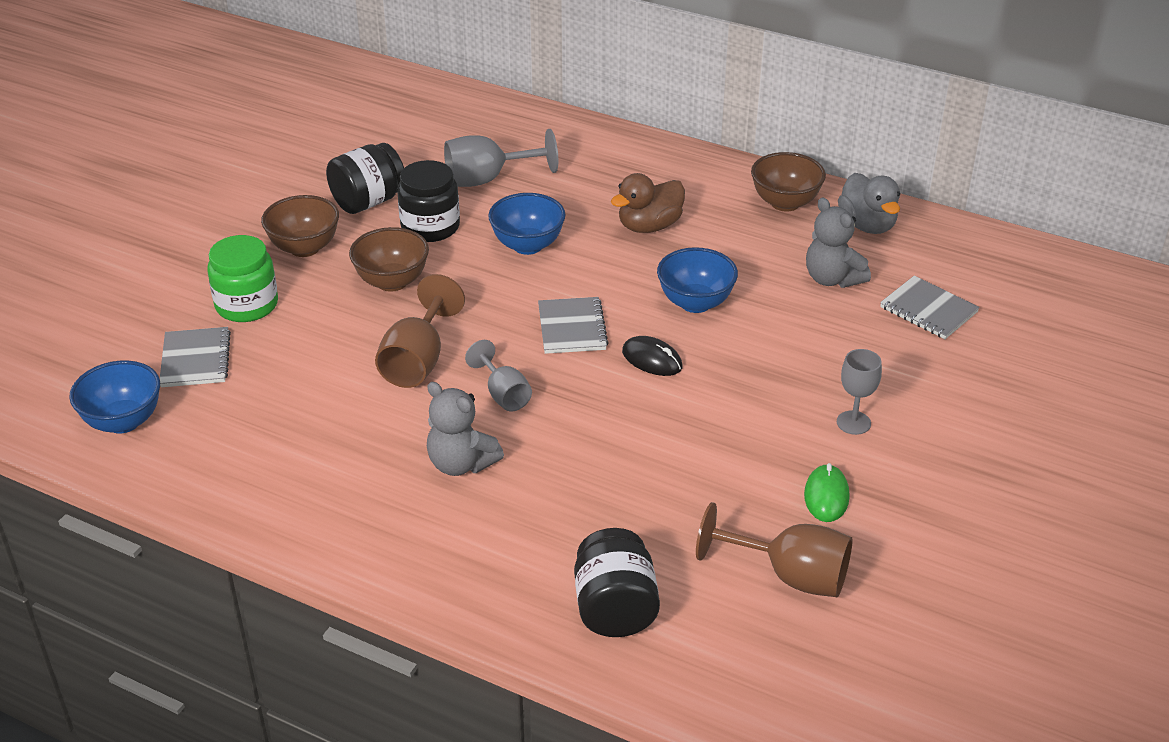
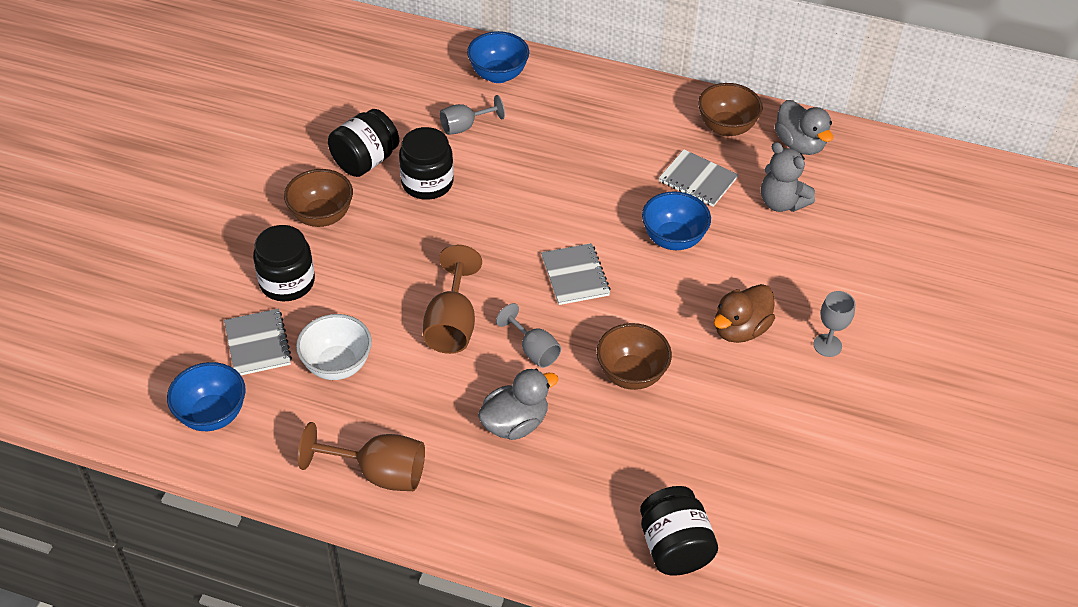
camera: 10 degrees left, 10 degrees up
green jar [207,235,278,322] -> black jar [253,225,315,301]
brown bowl [349,227,429,292] -> brown bowl moved to [597,323,672,390]
grey teddy bear [427,382,504,476] -> grey duck [478,369,558,440]
grey goblet [444,129,558,187] -> grey goblet [440,95,505,135], size x0.64
blue bowl [488,193,566,255] -> blue bowl moved to [467,31,529,83]
brown duck [611,173,685,233] -> brown duck moved to [714,284,775,343]
black mouse [622,336,683,376] -> none
brown goblet [696,502,852,597] -> brown goblet moved to [298,422,425,491]
green mouse [804,463,850,522] -> none
grey notebook [880,275,980,339] -> grey notebook moved to [659,149,738,207]
none -> white bowl [296,314,372,380]

